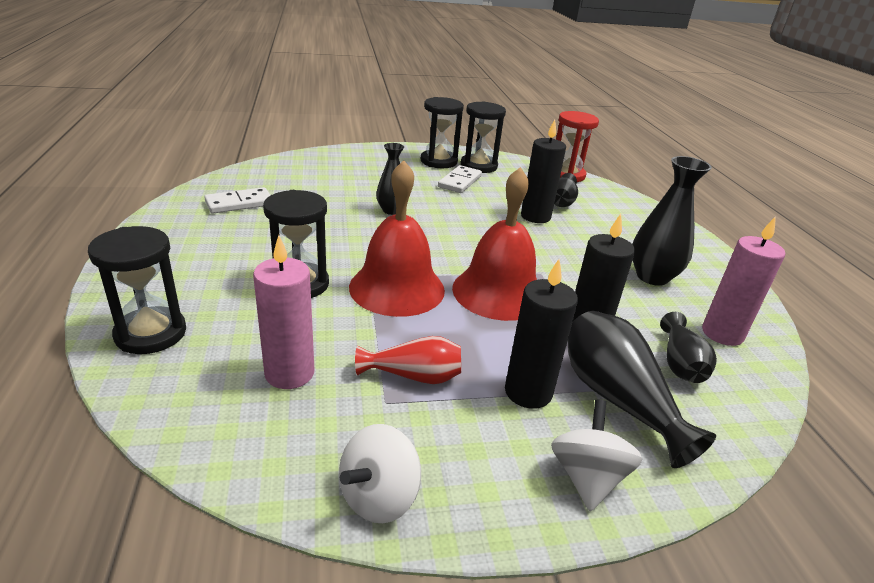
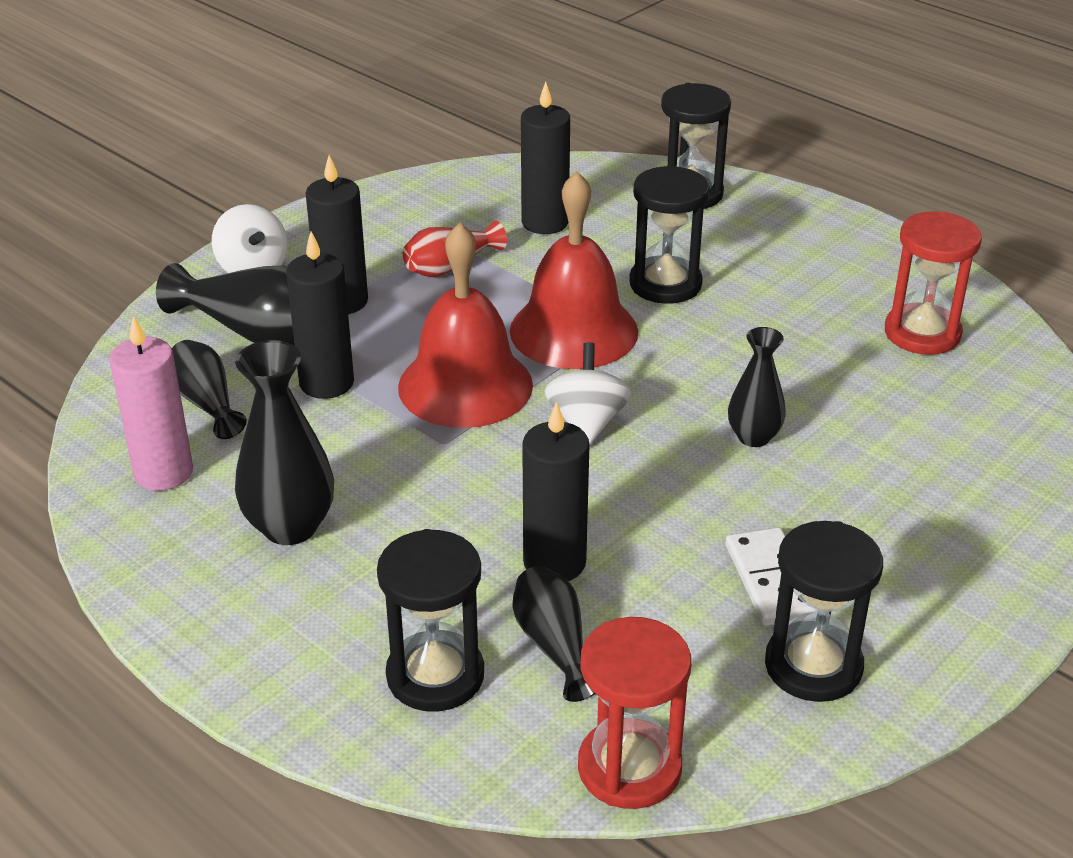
camera: 145 degrees right, 5 degrees up
white domino [204,187,271,213] -> red hourglass [885,211,982,355]
pink candle [253,235,314,389] -> black candle [521,82,570,234]
white spinning top [339,424,421,523] -> white spinning top moved to [544,342,632,446]
black hourglass [421,97,464,168] -> black hourglass moved to [377,529,484,712]

